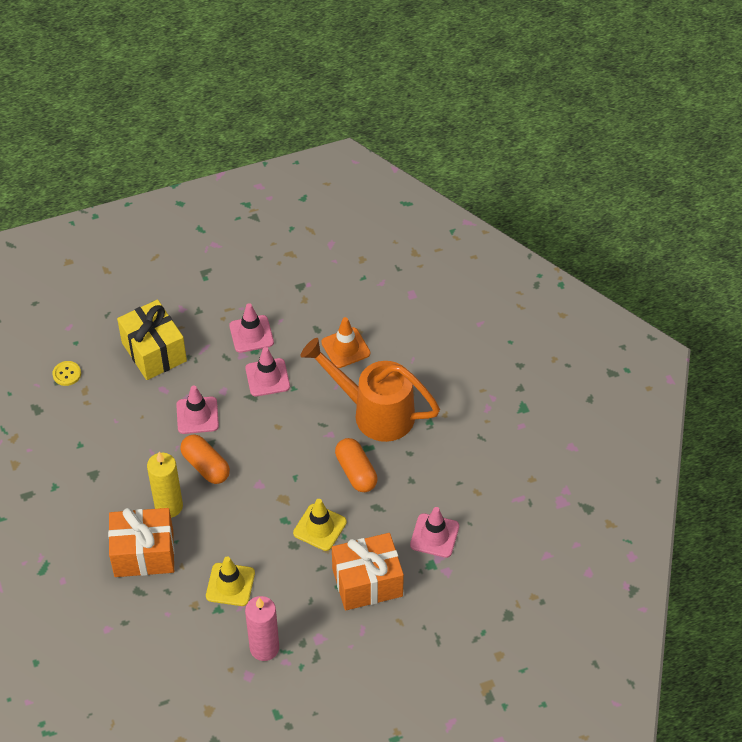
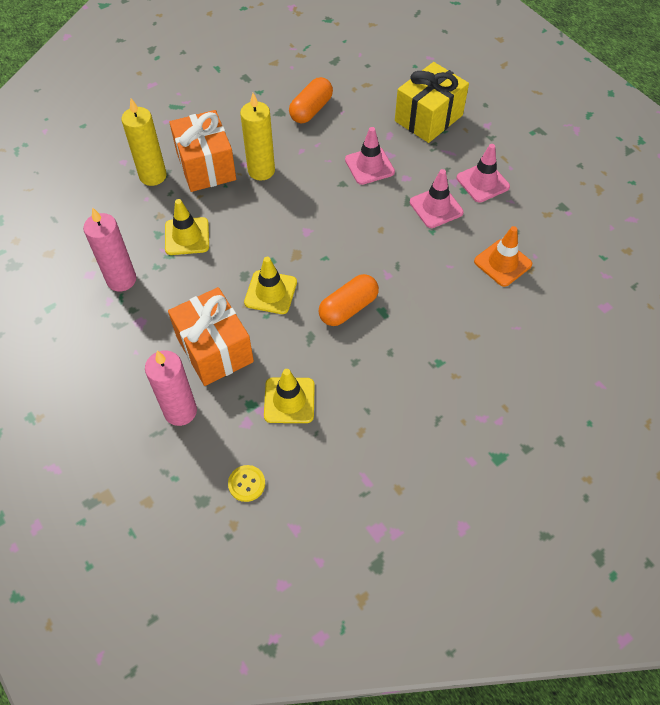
camera: 75 degrees right, 5 degrees up
yellow button [52,361,81,386] -> yellow button moved to [228,465,265,502]
orange capsule [180,435,230,484] -> orange capsule moved to [289,77,333,123]
orange watering can [301,338,440,442] -> none
pink traffic cone [410,507,459,558] -> yellow traffic cone [264,369,315,423]
none -> yellow candle [121,98,167,186]
none -> pink candle [145,350,197,426]

